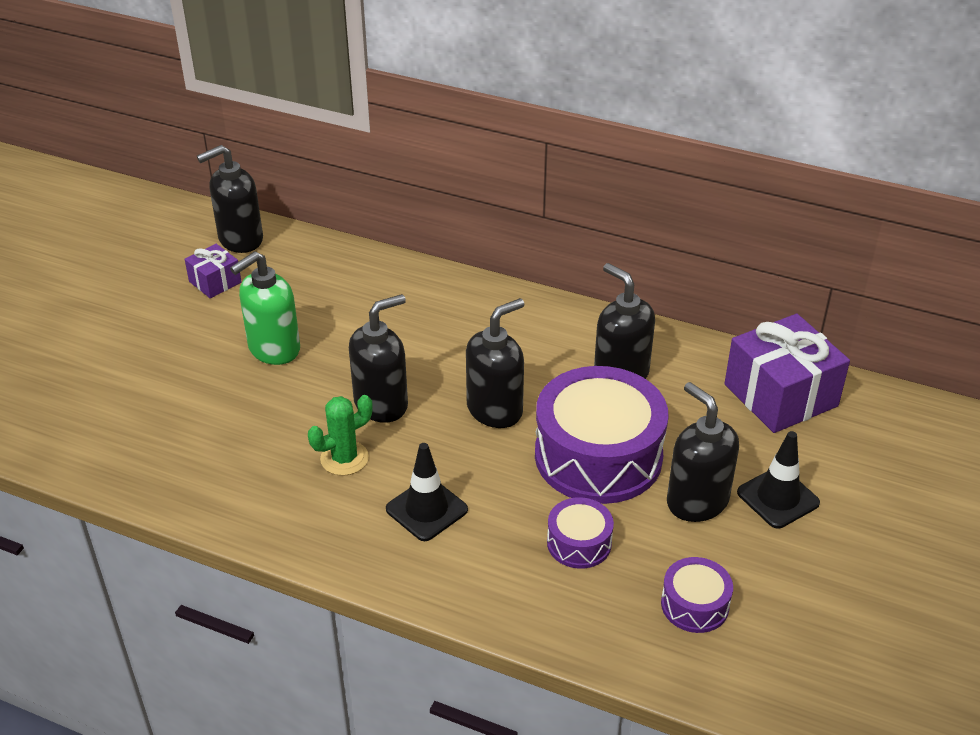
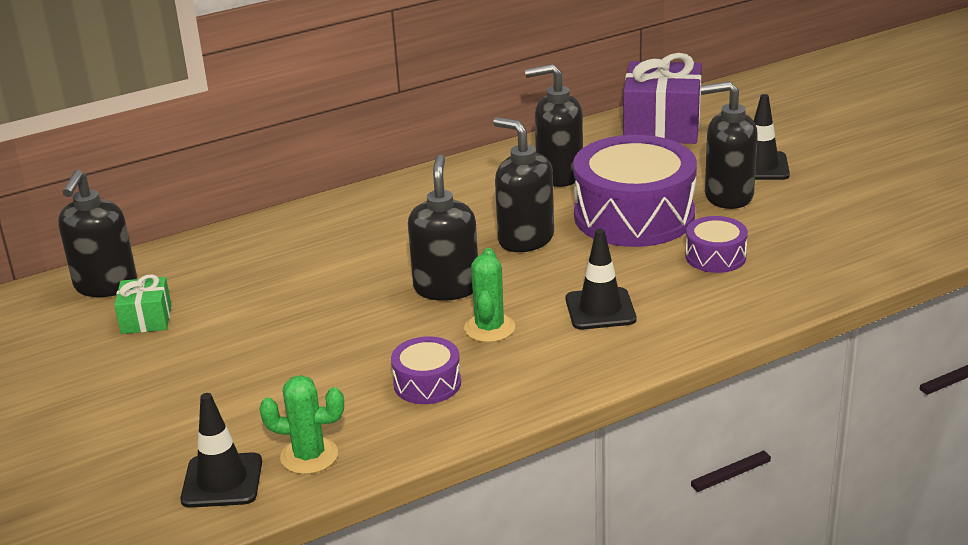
camera: 50 degrees left, 10 degrees down
purple gift [185,244,241,298] -> green gift [114,275,172,334]
green soap dispenser [230,251,300,365] -> none
black soap dispenser [466,298,524,428] -> black soap dispenser turned 45 degrees counterclockwise [493,117,554,252]
purple drum [661,557,733,633] -> purple drum moved to [391,336,461,404]
none -> black traffic cone [180,393,262,508]
none -> green cactus [260,375,344,474]

